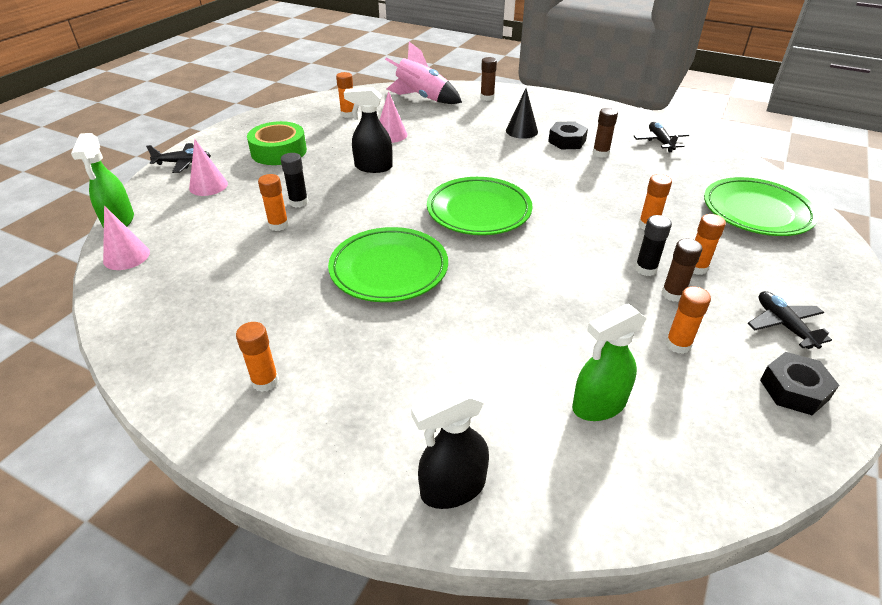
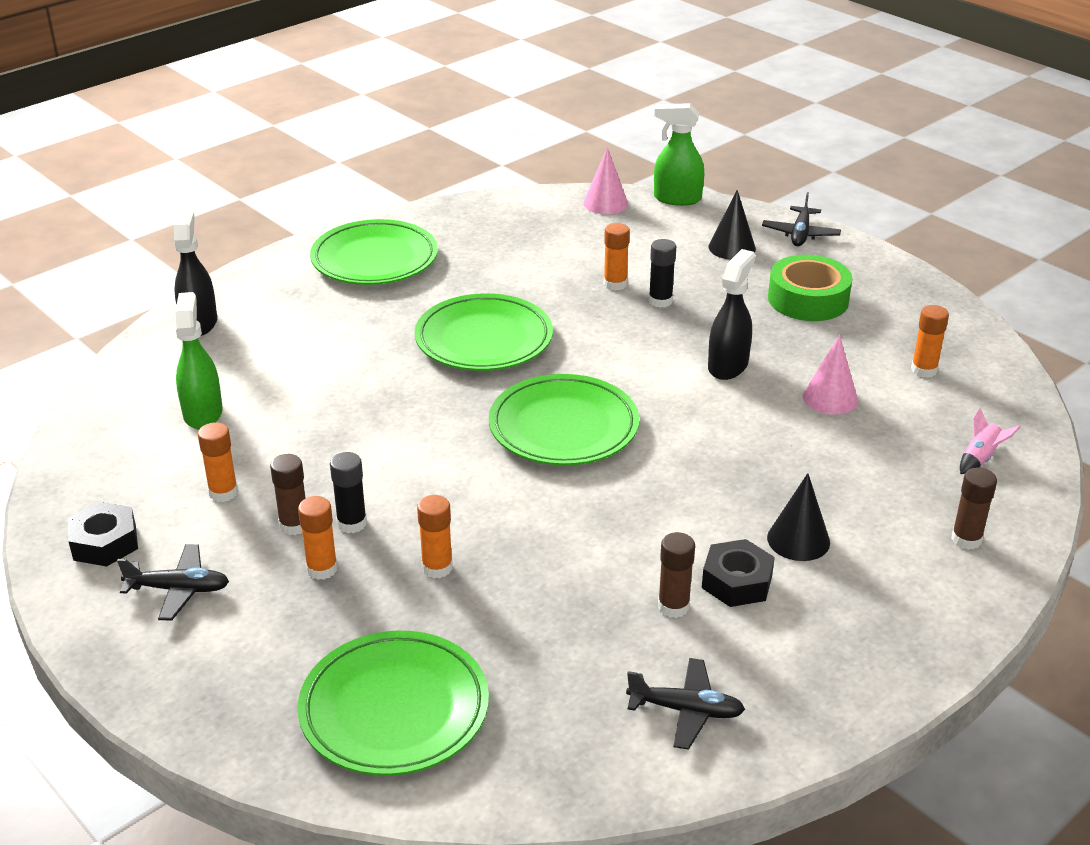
camera: 110 degrees right, 5 degrees down
pink cone [189,139,228,196] -> black cone [708,190,756,260]
orange glue stick [236,322,279,392] -> green plate [310,219,438,285]
pink rocket [385,42,462,104] -> pink rocket [960,408,1021,474], size x0.46

